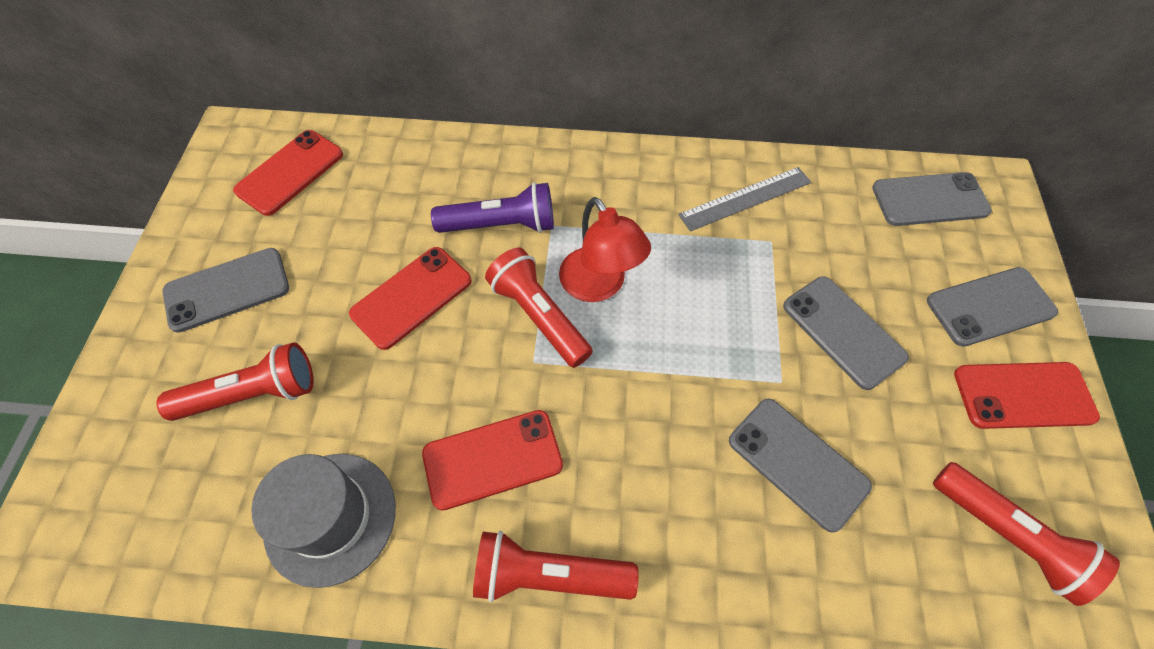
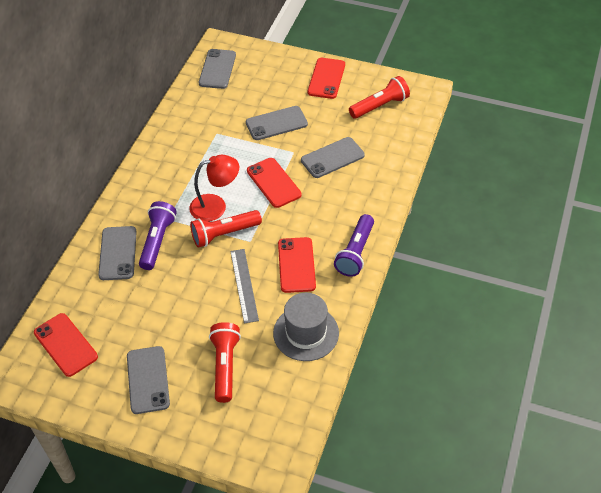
camera: 75 degrees left, 10 degrees down
red phone [349,247,472,350] -> red phone moved to [247,158,302,208]
red flashlight [473,531,639,602] -> purple flashlight [334,214,374,277]
grey ruler [678,167,811,231] -> grey ruler moved to [230,249,259,324]
grey phone [927,267,1058,347] -> grey phone moved to [98,226,137,280]

